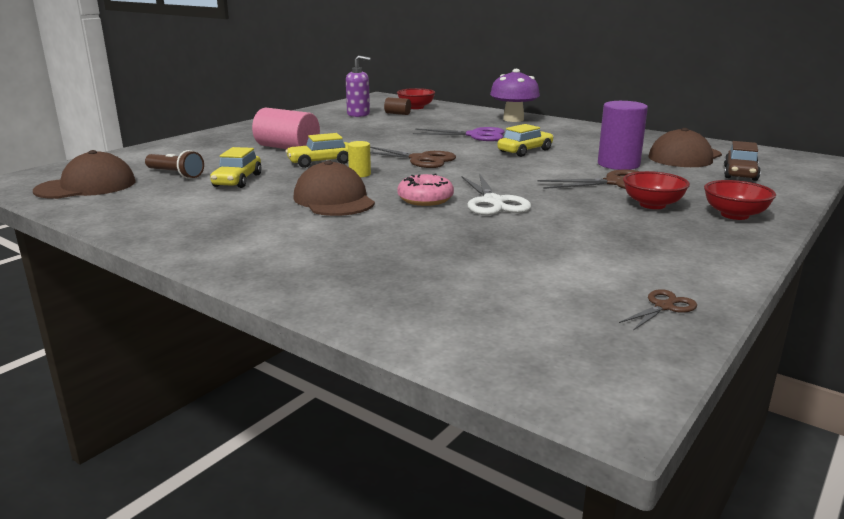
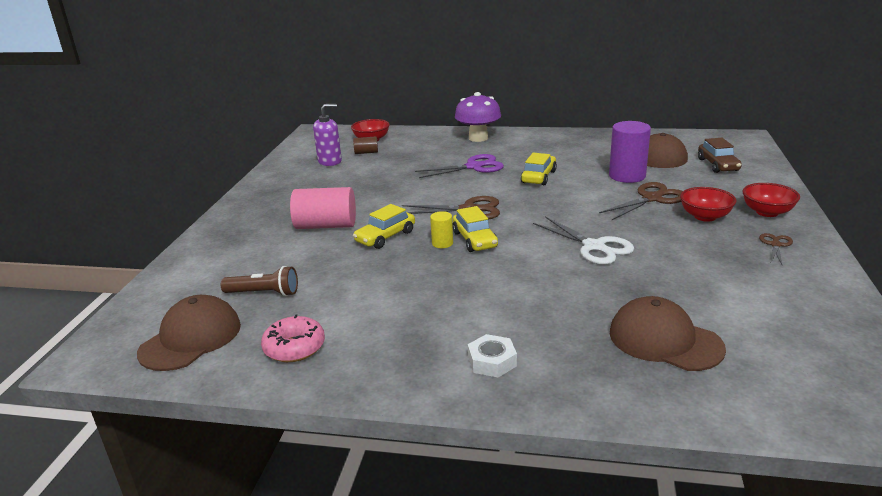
camera: 25 degrees left, 5 degrees up
yellow car [210,147,262,188] -> yellow car moved to [452,206,498,252]
brown cap [293,160,375,216] -> brown cap moved to [610,296,726,371]
pink donut [397,173,454,206] -> pink donut moved to [261,314,325,362]
brown scissors [619,289,697,330] -> brown scissors moved to [759,233,793,264]
none -> white nut [468,334,517,377]

